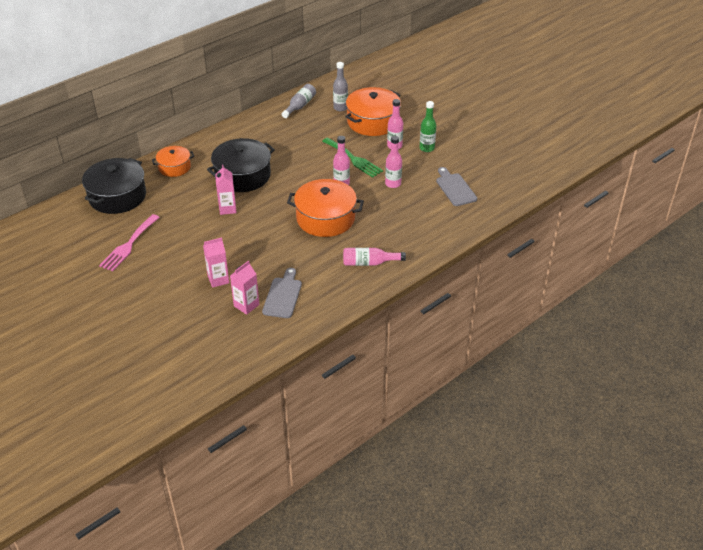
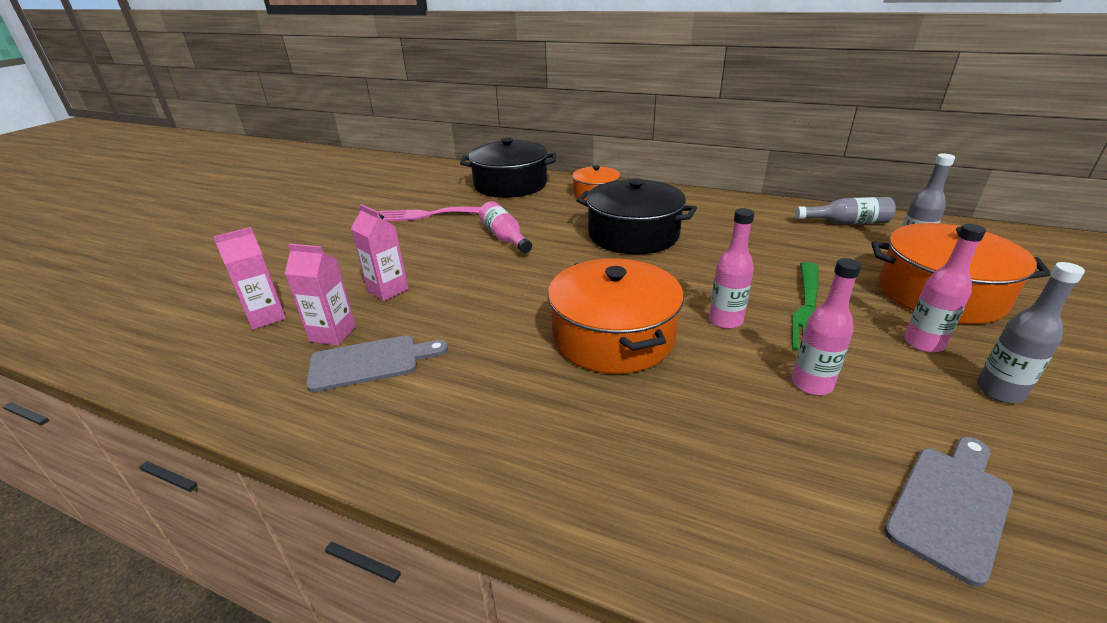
camera: 65 degrees right, 10 degrees down
pink carton [215,165,237,215] -> pink carton moved to [213,227,286,330]
pink bottle [343,248,406,266] -> pink bottle moved to [479,201,532,253]
green bottle [420,101,436,152] -> grey bottle [977,262,1085,403]

